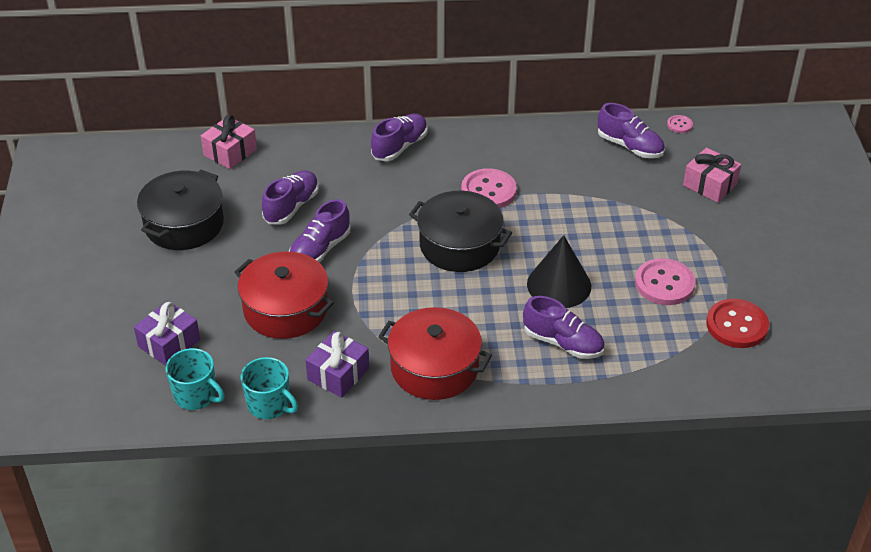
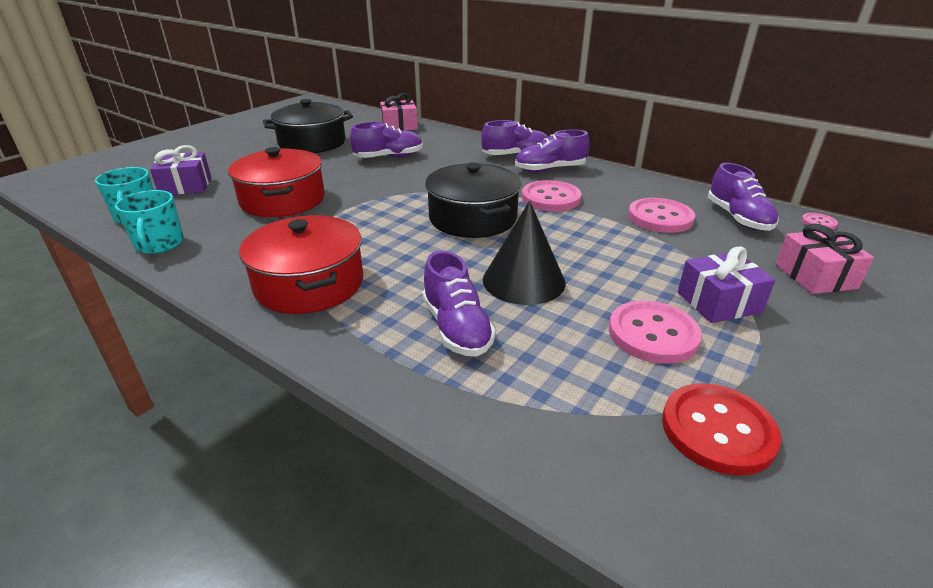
camera: 40 degrees right, 10 degrees down
purple shoe [289,199,351,263] -> purple shoe moved to [515,129,590,172]
purple gift [306,331,369,398] -> purple gift moved to [678,246,775,323]
none -> pink button [628,198,695,233]

